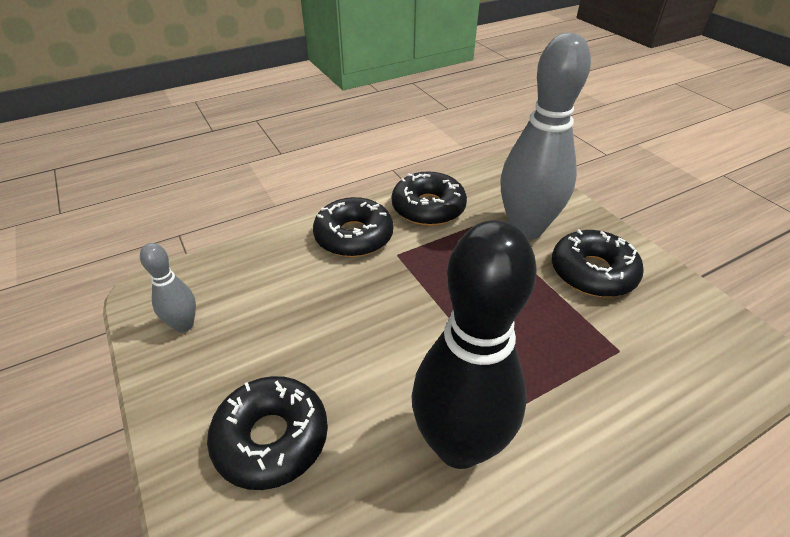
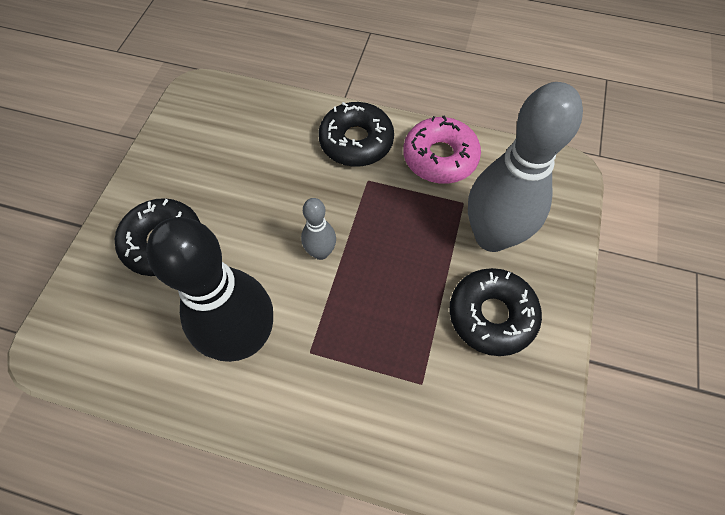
camera: 45 degrees right, 20 degrees up
grey bowling pin [140,243,196,332] -> grey bowling pin moved to [301,198,336,260]
black donut [392,171,467,226] -> pink donut [403,116,481,184]

